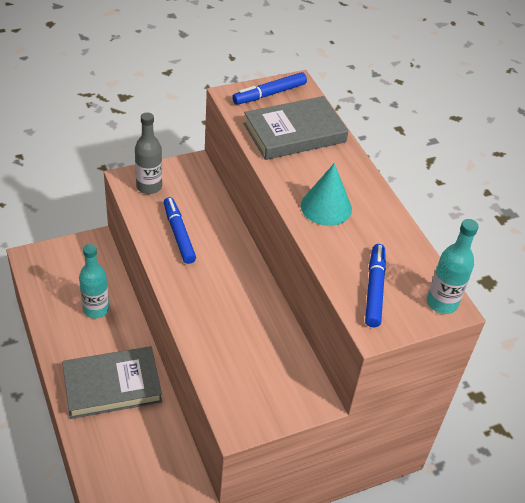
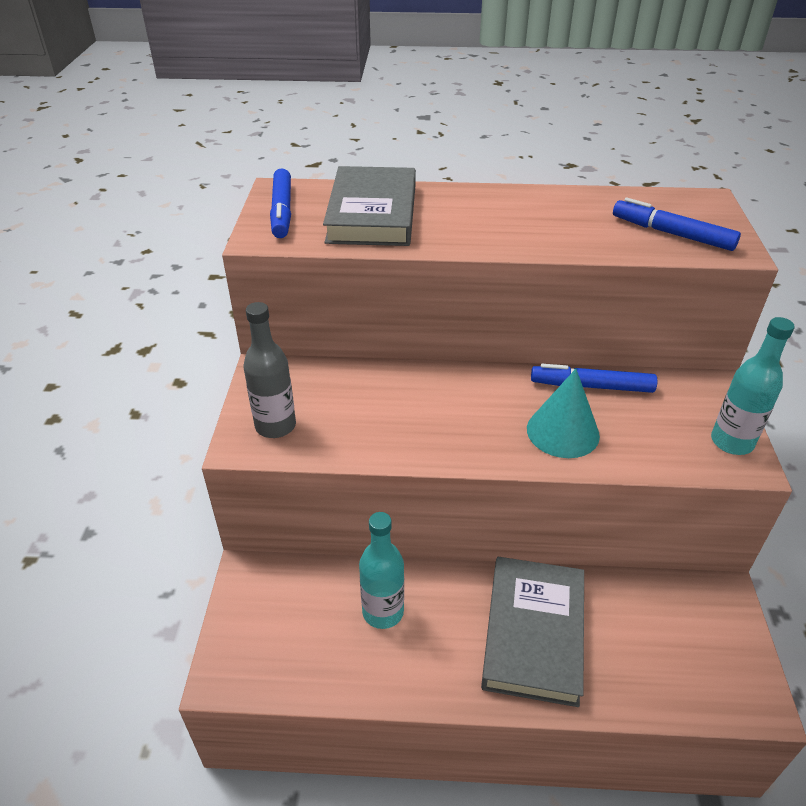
camera: 60 degrees left, 5 degrees down
blue marker [164,197,196,264] -> blue marker moved to [531,364,657,393]
turquoise cone [301,163,352,226] -> turquoise cone moved to [527,369,600,458]
turquoise bottle [427,219,479,314] -> turquoise bottle moved to [711,317,795,455]

